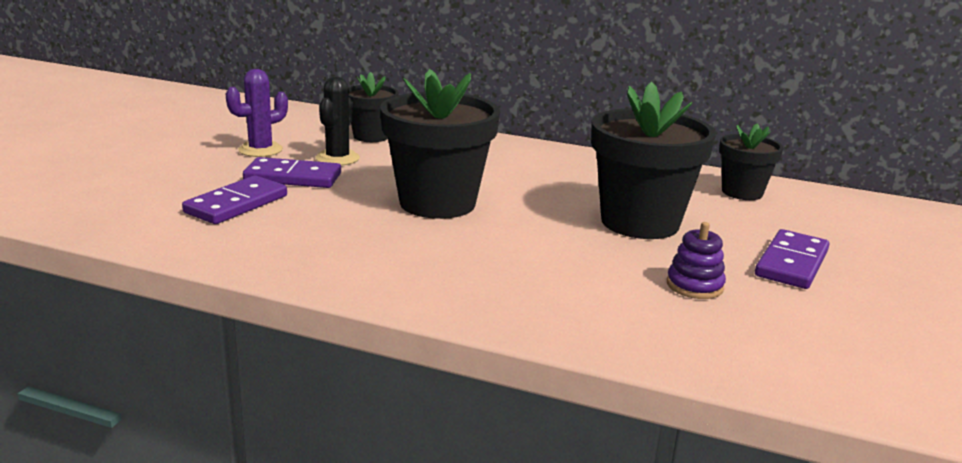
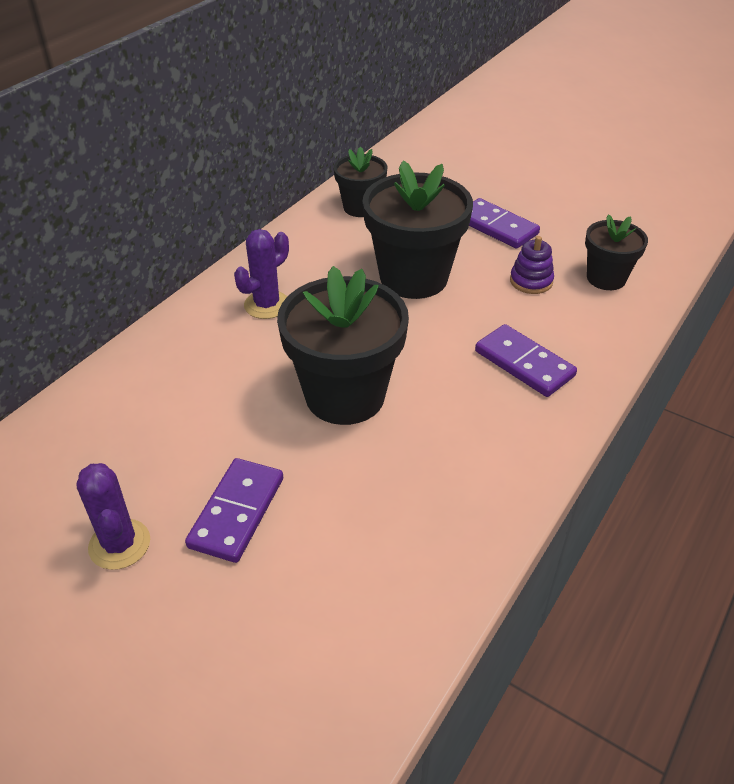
camera: 75 degrees left, 20 degrees up
purple domino [182,176,287,224] -> purple domino moved to [475,324,577,397]
black cactus [316,76,360,166] -> none
black flower pot [348,72,399,142] -> black flower pot moved to [585,214,648,290]
none -> purple cactus [234,229,289,319]

